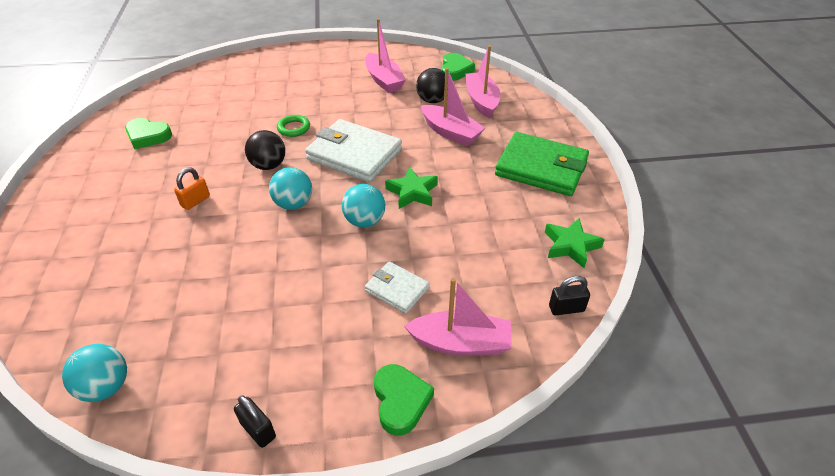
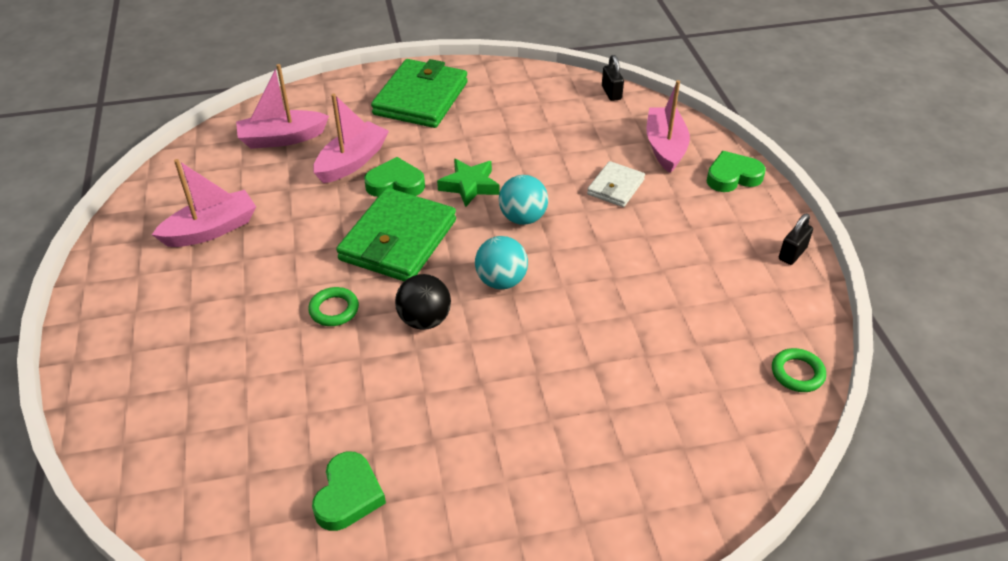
camera: 95 degrees left, 0 degrees up
turquoise ball [62,344,127,402] -> green ring [772,348,826,392]
orange padlock [174,167,210,210] -> none
white wallet [305,119,402,182] -> green wallet [336,188,456,281]
black ball [416,68,448,103] -> none
green heart [442,53,475,81] -> green heart moved to [364,157,425,197]
green star [545,218,605,268] -> none

